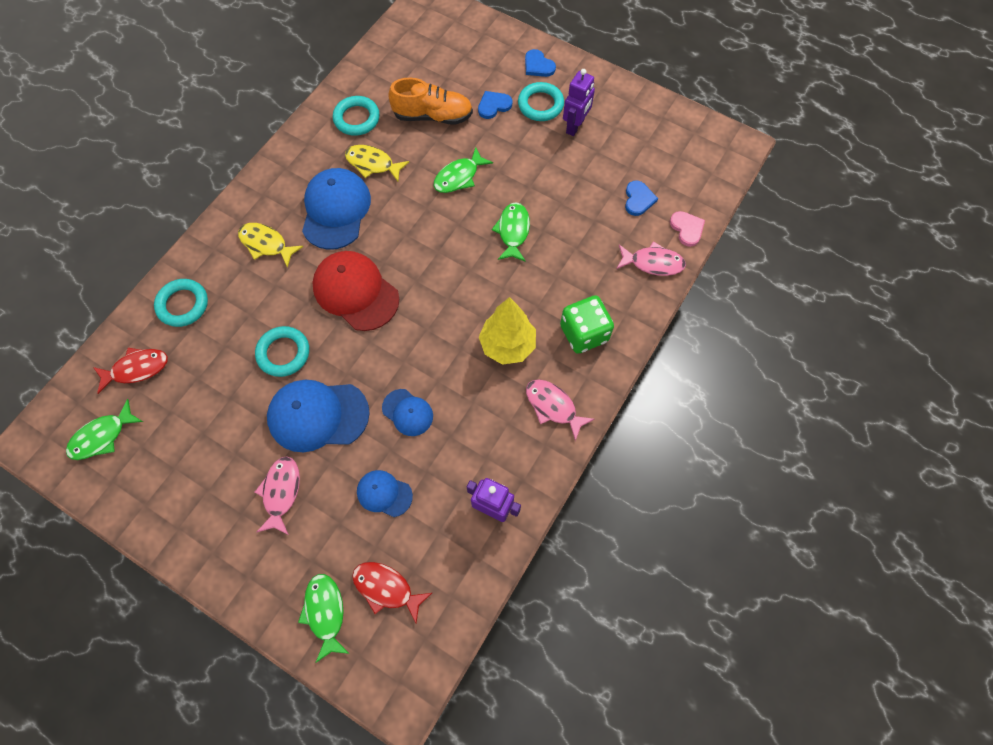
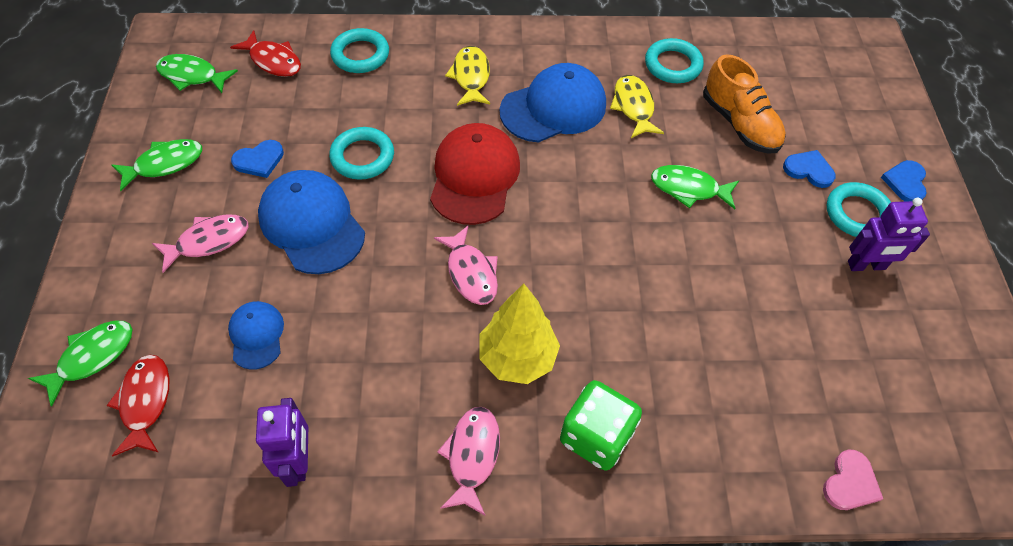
camera: 55 degrees right, 10 degrees down
blue cap [382,389,433,436] -> none
green fish [492,202,530,262] -> green fish moved to [111,139,202,191]
pink fish [616,241,686,276] -> pink fish moved to [434,225,498,305]
blue heart [625,181,658,216] -> blue heart moved to [231,140,284,178]

